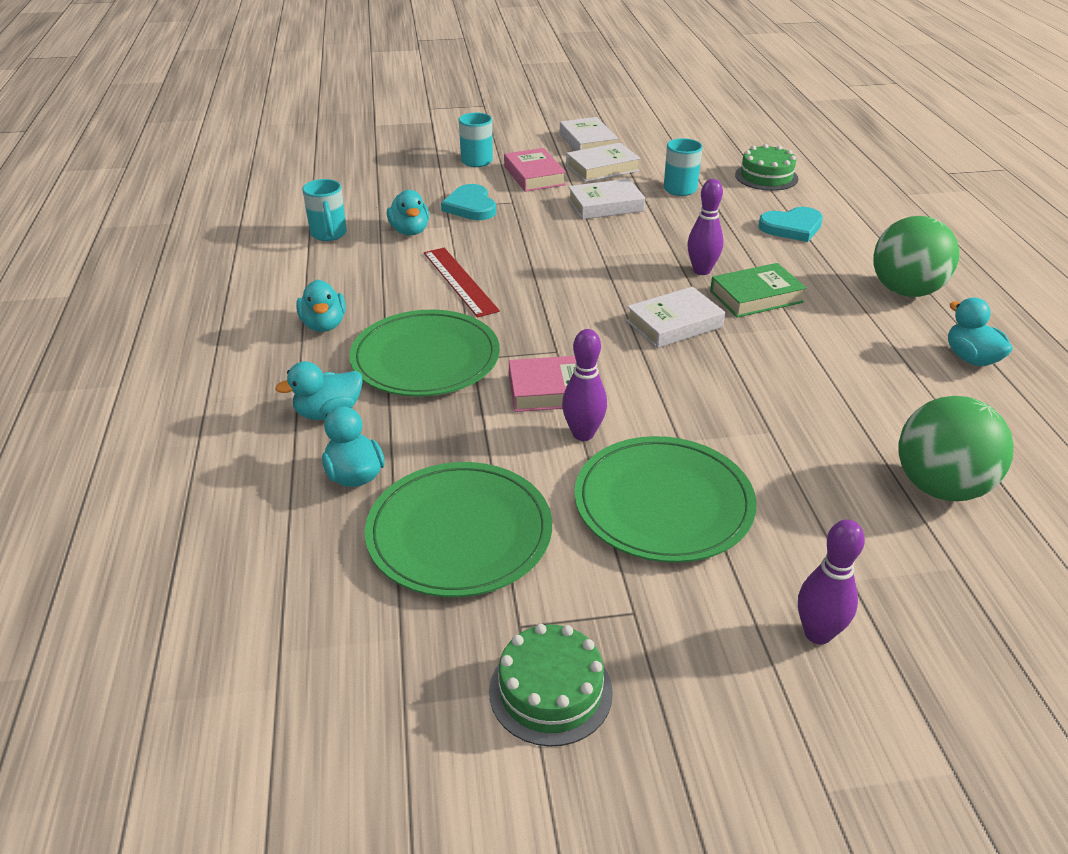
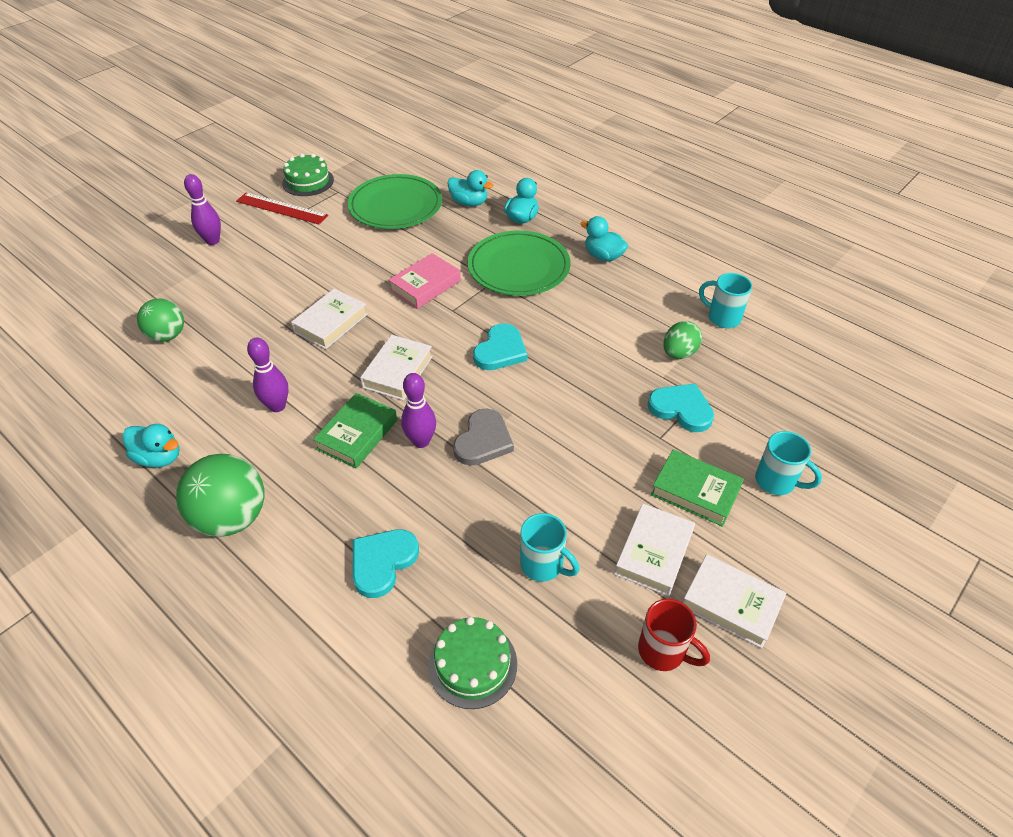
camera: 140 degrees right, 10 degrees up
turquoise duck [387,190,429,236] -> green egg [663,321,702,359]
red ruler [424,248,500,318] -> red ruler moved to [236,192,328,224]
pink book [504,148,566,192] -> green book [651,450,744,527]
purple bowling pin [562,329,607,441] -> purple bowling pin moved to [247,338,289,412]
white book [568,179,645,219] -> white book moved to [291,288,368,349]
green plate [575,436,757,563] -> none
green ball [898,396,1014,501] -> green ball [137,298,184,342], size x0.65
none -> grey heart [453,408,514,466]
none -> turquoise heart [473,323,527,370]
none -> red mug [638,599,710,671]

